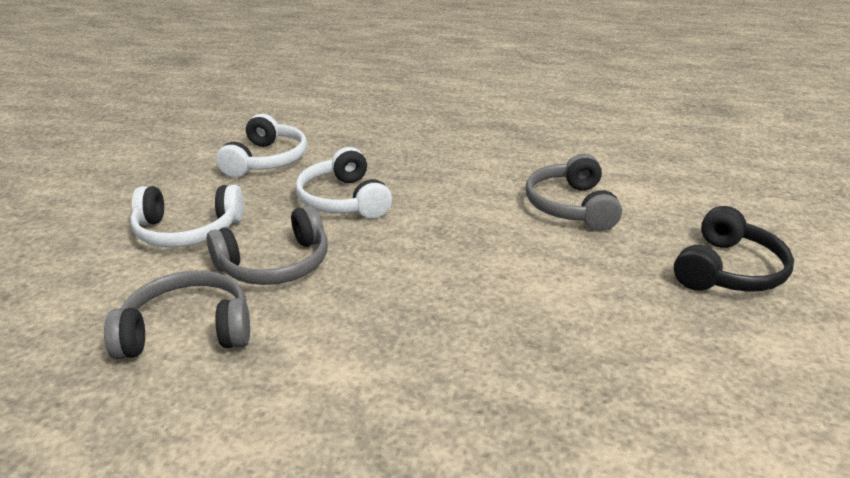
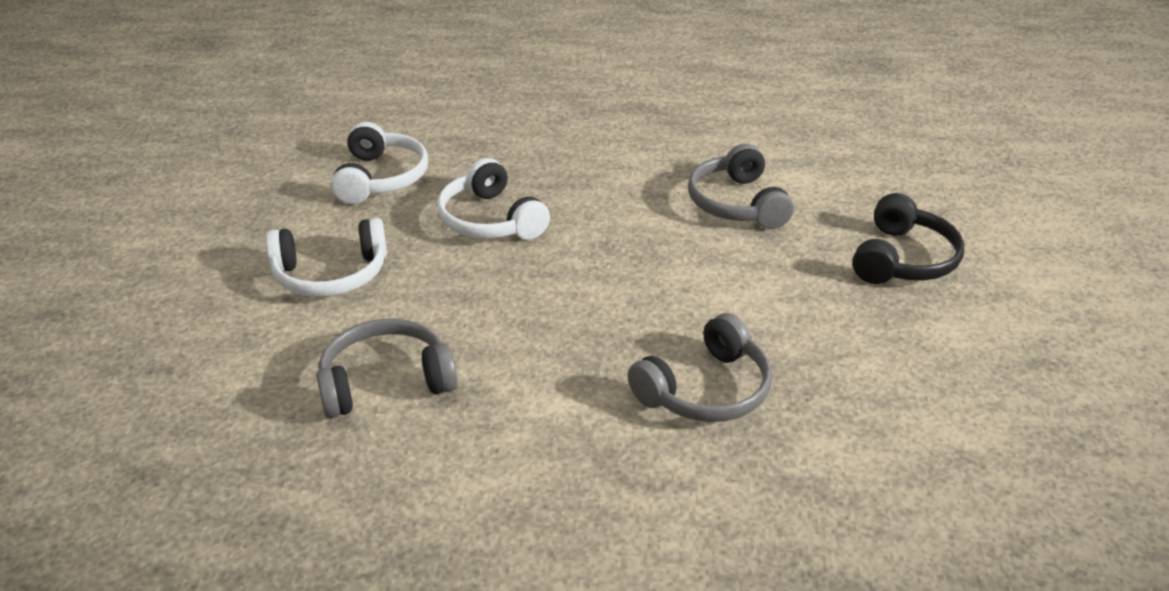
camera: 10 degrees left, 5 degrees up
grey headphones [207,205,328,285] -> grey headphones moved to [628,313,772,422]

